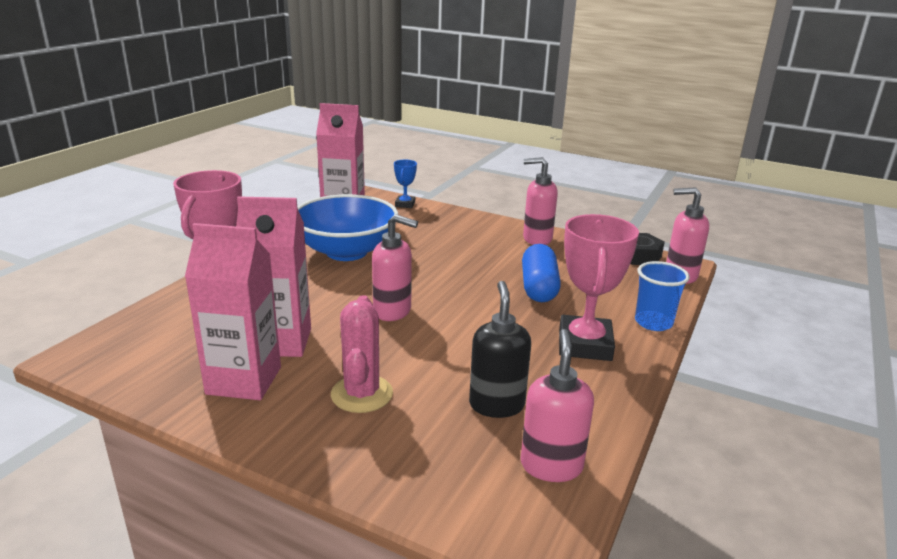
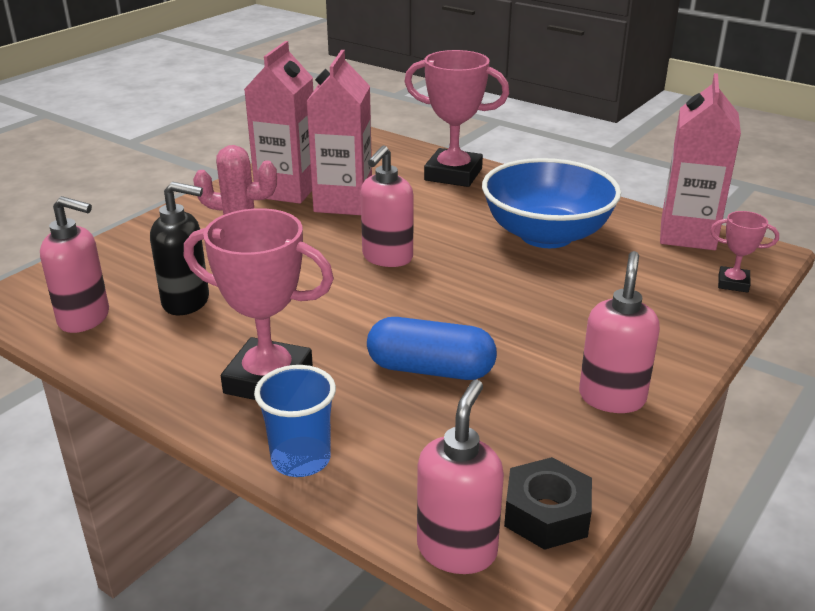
camera: 100 degrees right, 5 degrees up
blue trophy [394,160,417,208] -> pink trophy [710,211,779,293]

